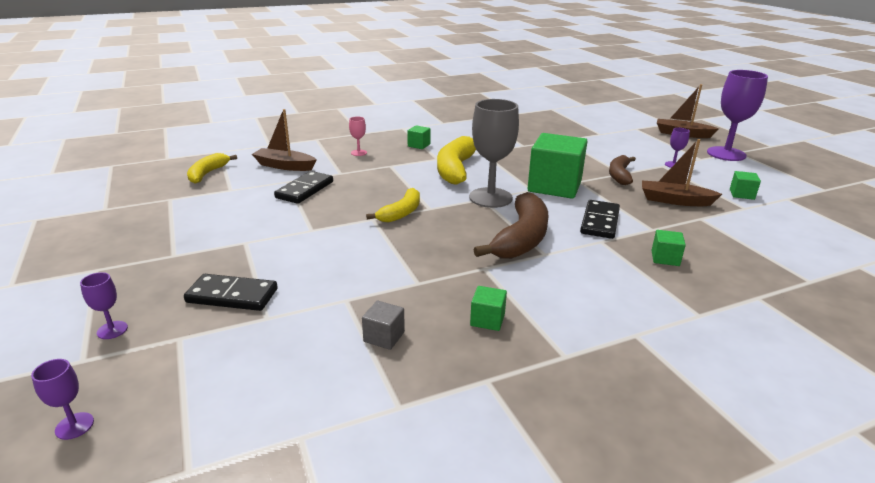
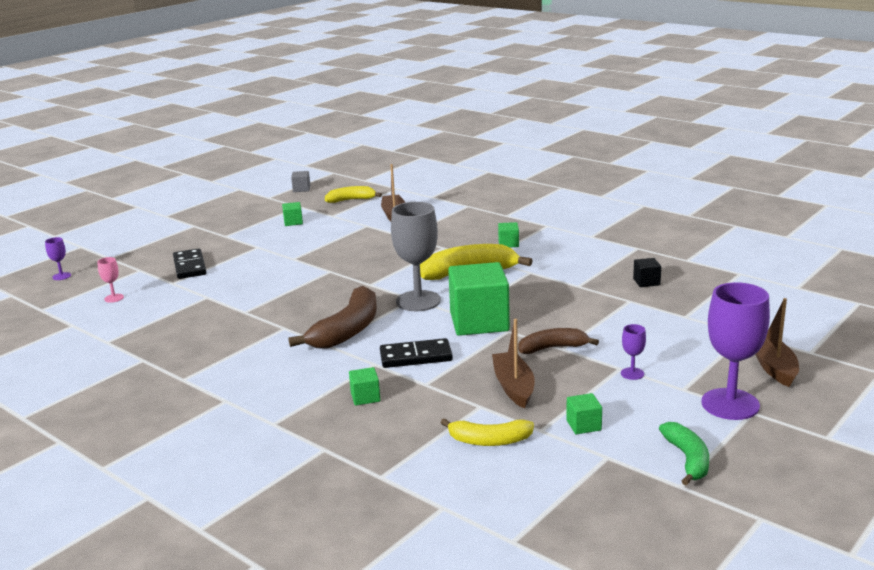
camera: 65 degrees right, 5 degrees down
purple goblet [80,272,128,339] -> none
black domino [274,171,333,204] -> none
pink goblet [349,117,367,156] -> pink goblet moved to [97,257,124,303]
grey cube [362,301,405,350] -> grey cube moved to [291,171,310,192]
yellow banana [366,188,420,223] -> yellow banana moved to [440,418,534,446]
green cube [470,286,507,331] -> green cube moved to [282,202,303,226]
brown banana [473,192,549,259] -> brown banana turned 60 degrees counterclockwise [289,286,377,349]
none -> black cube [633,258,661,287]
none -> green banana [659,422,709,486]

